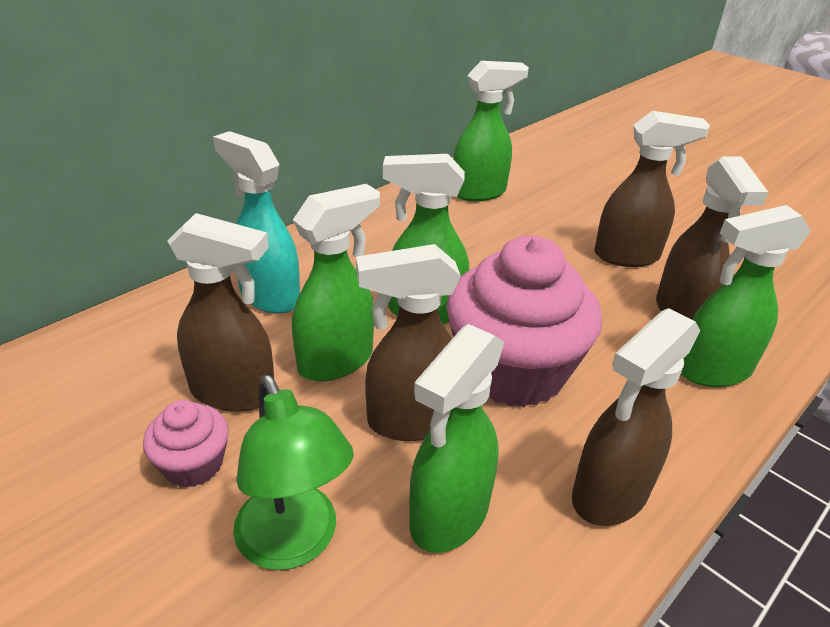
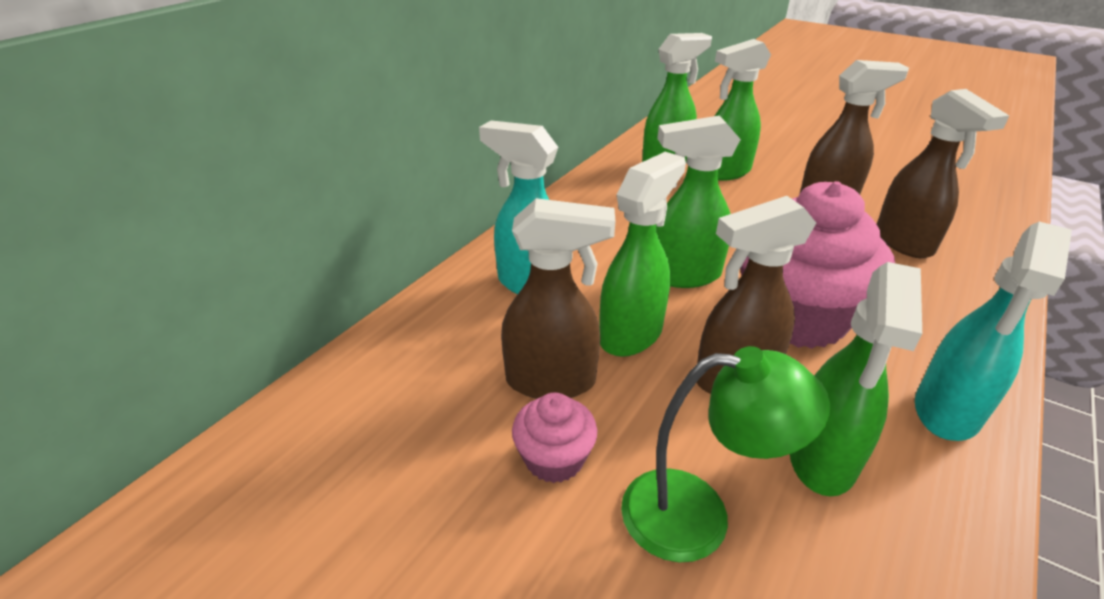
camera: 10 degrees left, 0 degrees up
green lamp [233,375,354,570] -> green lamp turned 45 degrees counterclockwise [621,346,830,563]
brown spray bottle [572,308,700,526] -> turquoise spray bottle [915,222,1072,441]
green spray bottle [681,205,811,387] -> green spray bottle moved to [715,39,771,181]

